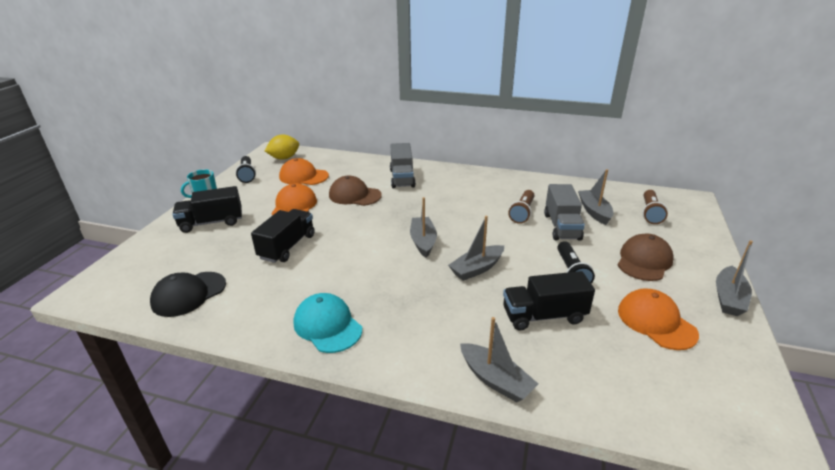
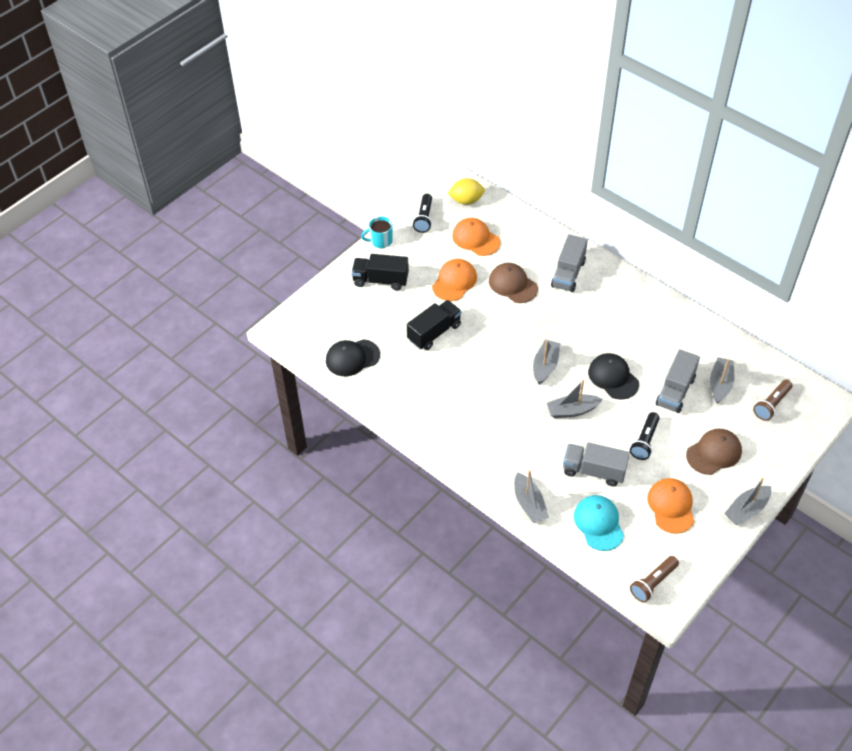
camera: 25 degrees right, 20 degrees up
turquoise cap [294,293,362,353] -> turquoise cap moved to [574,495,624,551]
black truck [503,271,595,331] -> grey truck [563,442,630,486]
brown flashlight [508,190,534,224] -> brown flashlight moved to [630,556,679,603]
none -> black cap [588,353,639,400]

